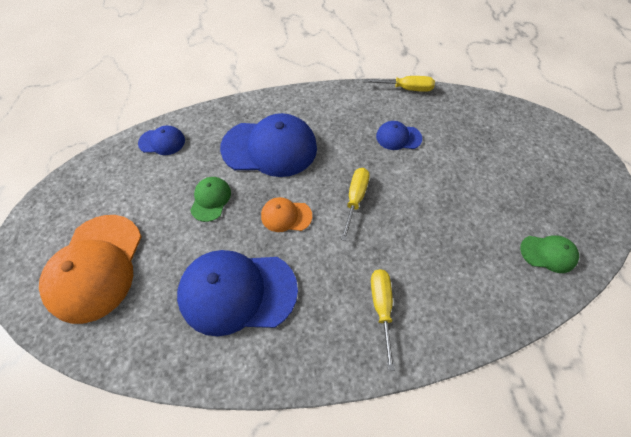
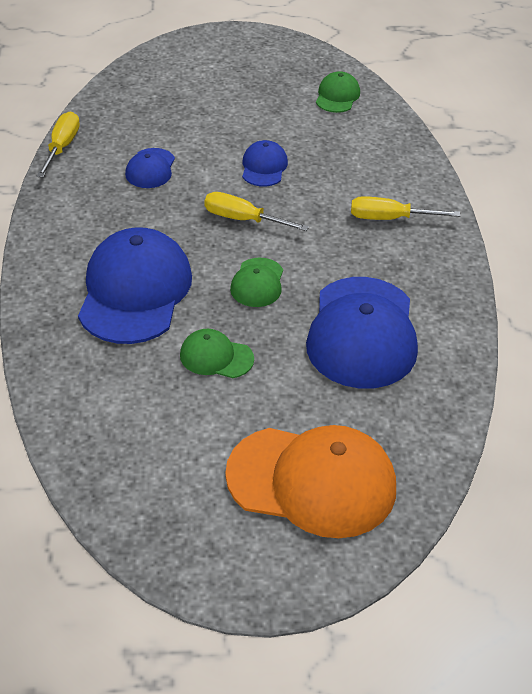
camera: 85 degrees left, 15 degrees down
blue cap [138,125,185,155] -> blue cap moved to [242,140,288,187]
orange cap [261,197,312,232] -> green cap [230,258,283,307]

